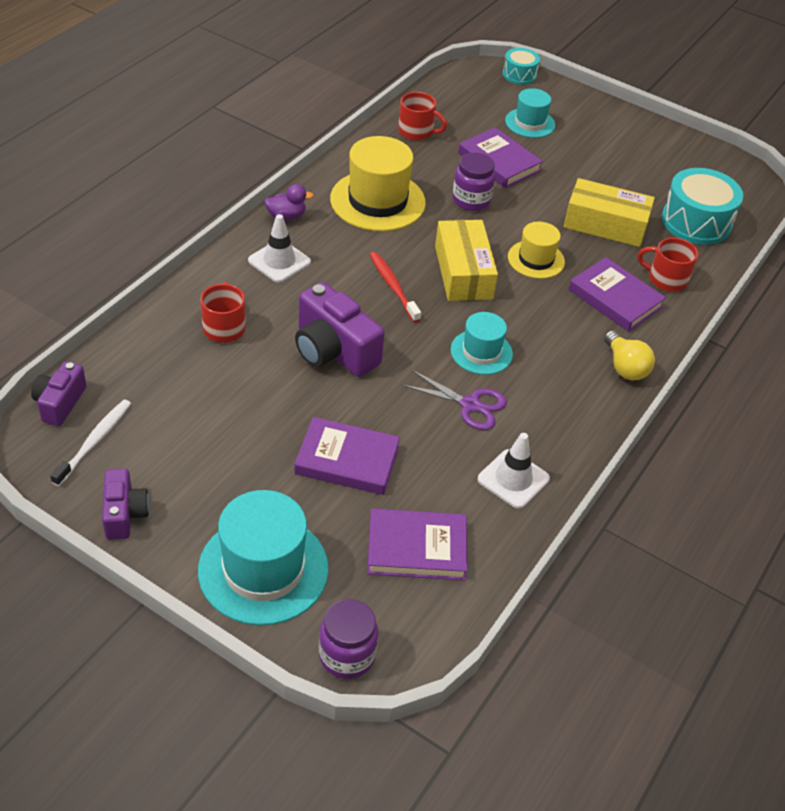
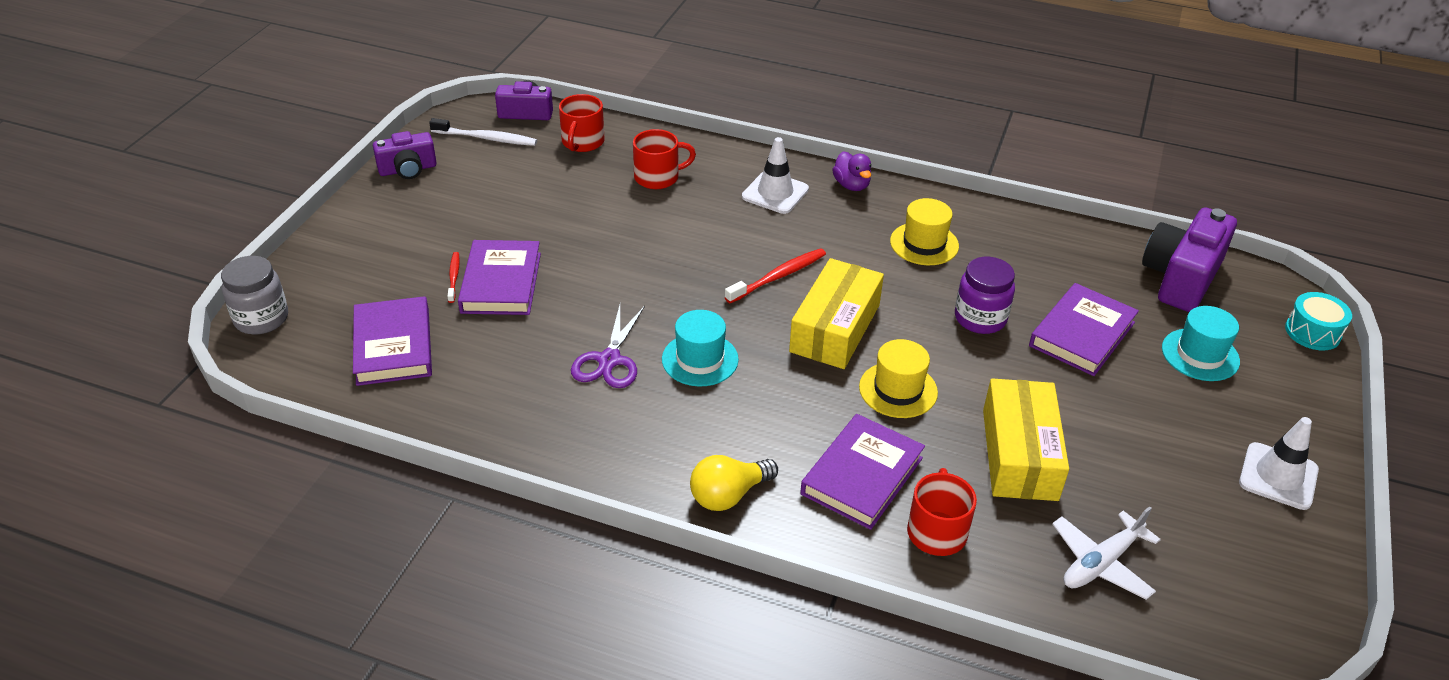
camera: 80 degrees right, 5 degrees down
turquoise hat [198,490,329,625] -> none
purple camera [295,282,385,377] -> purple camera moved to [1142,207,1237,312]
purple jar [319,599,378,679] -> grey jar [221,256,288,334]
yellow hat [330,136,426,231] -> yellow hat [890,198,959,265], size x0.58
red mug [398,92,447,140] -> red mug moved to [559,94,605,152]
yellow box [435,220,498,301] -> yellow box turned 45 degrees counterclockwise [789,258,884,369]
white traffic cone [478,433,550,509] -> white traffic cone moved to [1239,417,1319,510]
turquoise drum [662,168,743,245] -> white plane [1052,506,1161,600]
none -> red toothbrush [447,252,460,303]

